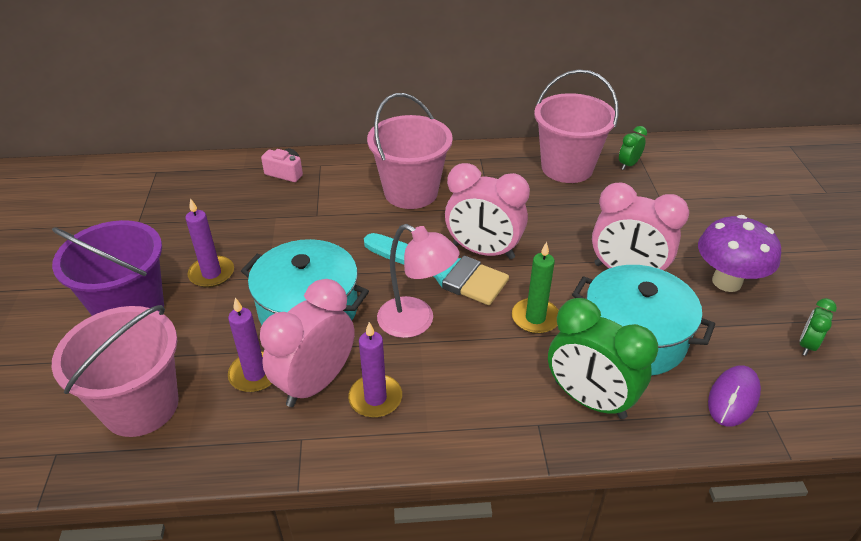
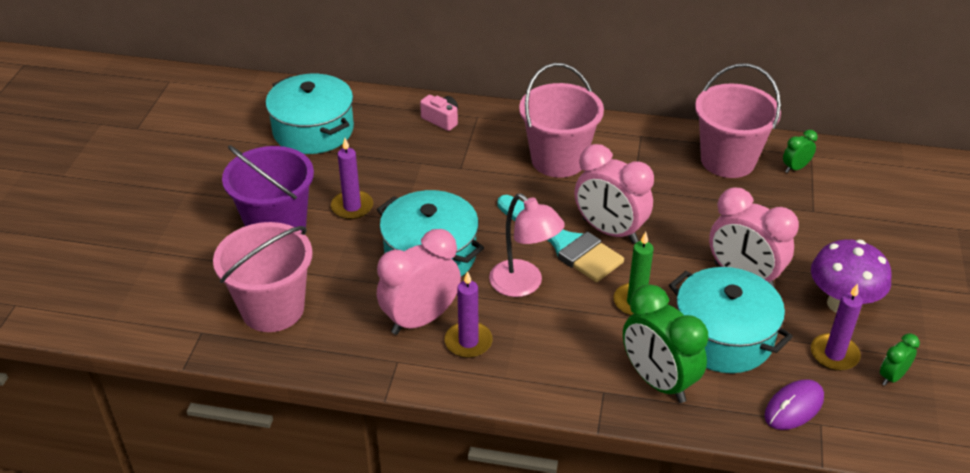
camera: 15 degrees right, 0 degrees up
purple candle [228,298,272,392] -> purple candle moved to [811,283,863,371]
none -> turquoise pot [265,74,354,154]

